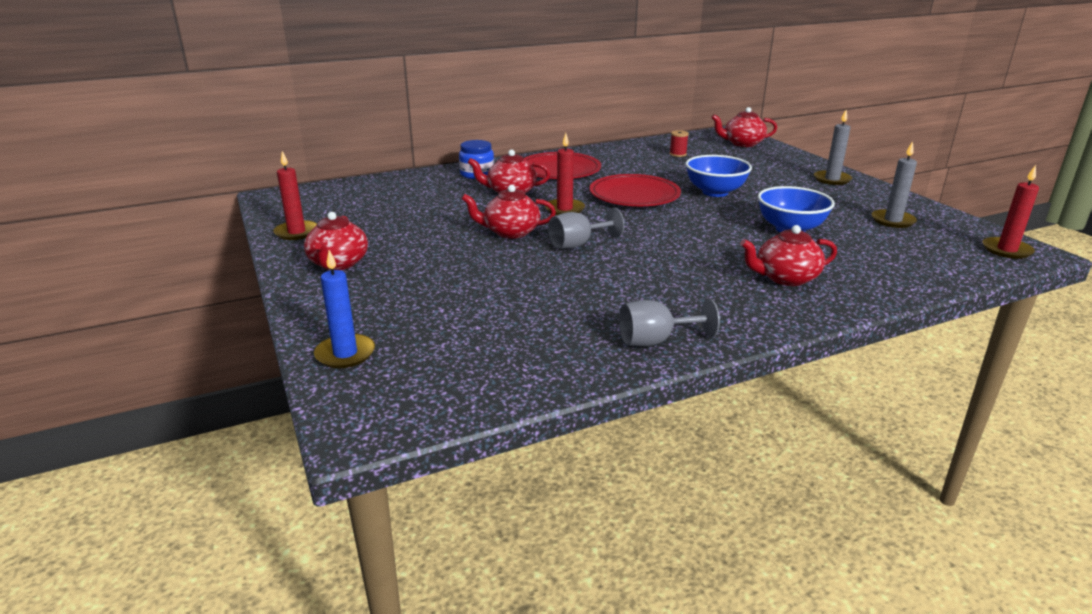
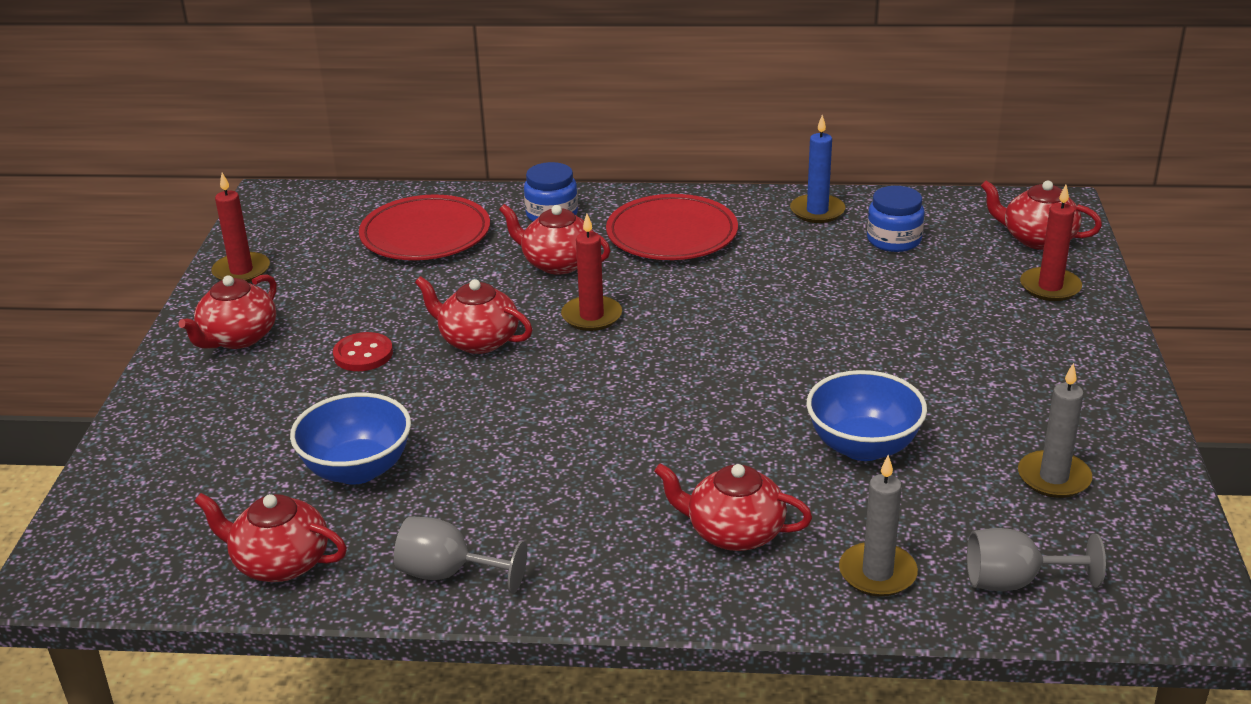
camera: 30 degrees right, 5 degrees up
blue candle [314,250,375,368] -> blue candle moved to [790,115,845,223]
grey goblet [548,208,624,249] -> grey goblet moved to [967,528,1106,591]
red plate [590,174,681,206] -> red plate moved to [359,194,490,260]
red spool [669,130,689,157] -> blue jar [867,186,924,252]
blue bowl [685,155,752,197] -> blue bowl moved to [290,393,411,485]
grey candle [814,110,852,185] -> grey candle moved to [839,455,918,597]
red candle [983,165,1039,259] -> red candle moved to [1020,185,1082,301]
none -> red teapot [194,493,347,582]
none -> red button [333,332,393,371]

